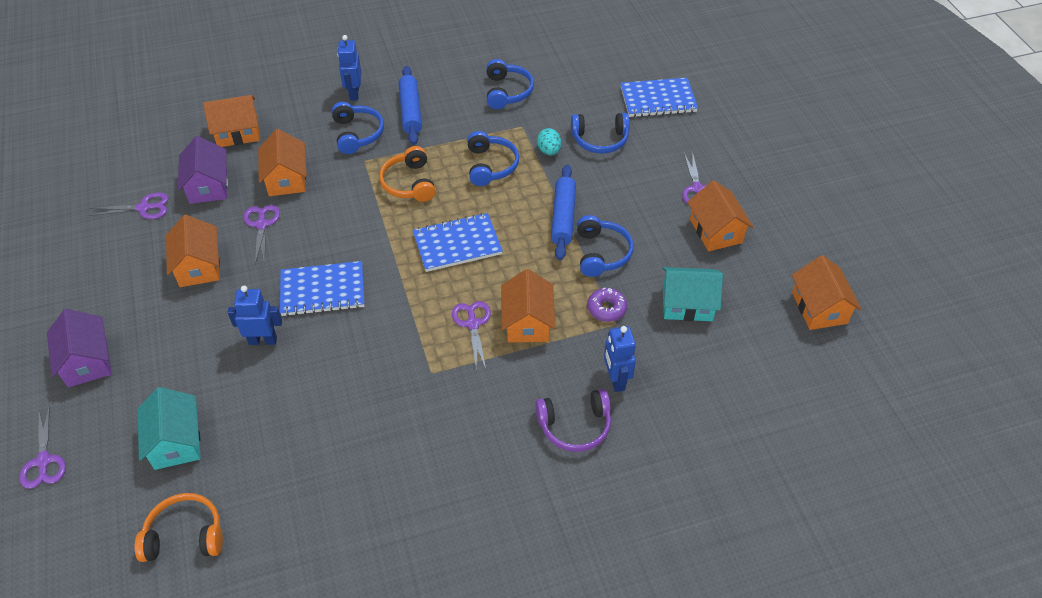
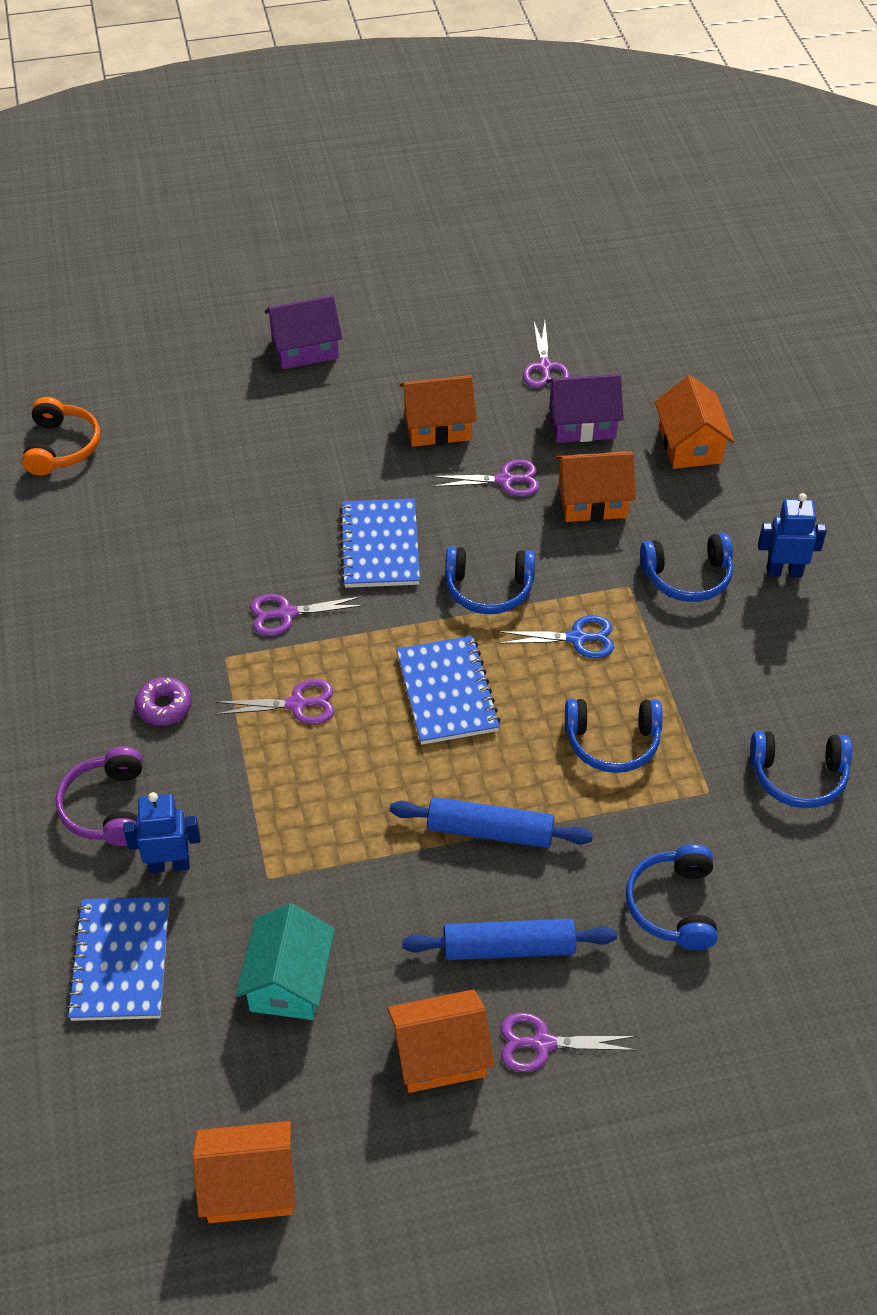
camera: 95 degrees right, 0 degrees up
purple scissors [19,406,66,489] -> purple scissors moved to [250,594,365,636]
turquoise house [137,387,201,470] -> none
blue robot [227,286,282,345] -> none
orange headphones [379,146,436,202] -> blue scissors [498,615,614,658]
blue rolling pin [399,66,422,145] -> blue rolling pin moved to [402,919,617,960]
orange house [501,269,555,343] -> none
turquoise egg [537,128,561,156] -> none
blue headphones [577,215,634,277] -> blue headphones moved to [445,547,535,614]
purple donut [587,288,627,322] -> purple donut moved to [135,677,192,726]
blue notebook [620,78,698,117] -> blue notebook moved to [66,897,169,1021]

